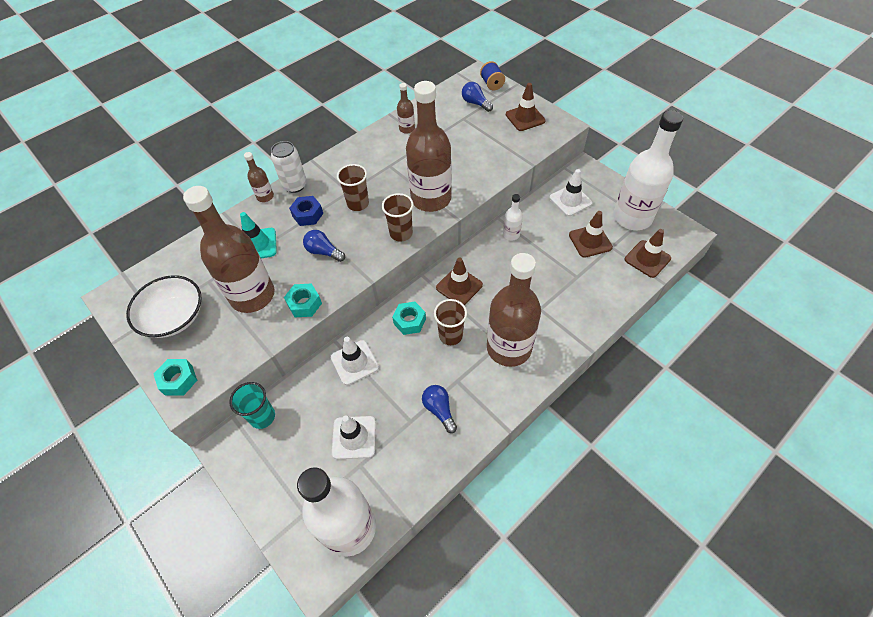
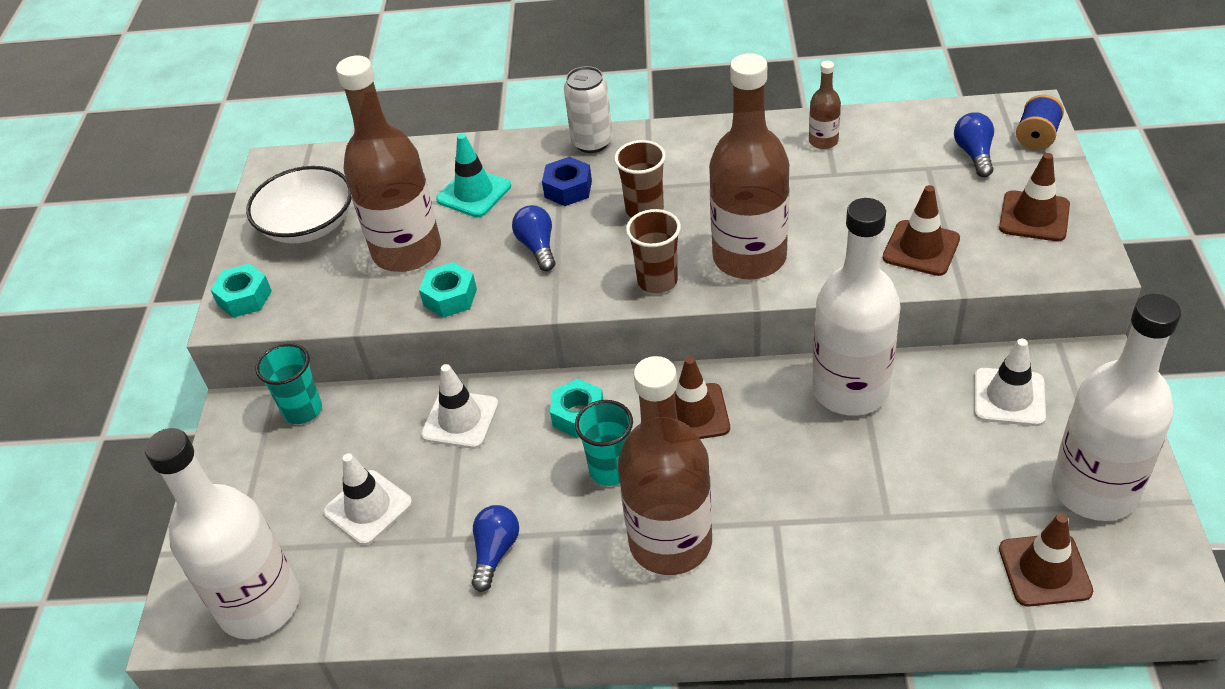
camera: 45 degrees right, 10 degrees down
brown bottle [244,152,274,202] -> none
brown cup [434,299,467,345] -> turquoise cup [575,400,633,486]
white bottle [503,194,523,240] -> white bottle [812,198,901,416], size x2.30
brown traffic cone [569,211,613,258] -> brown traffic cone moved to [883,185,960,276]

